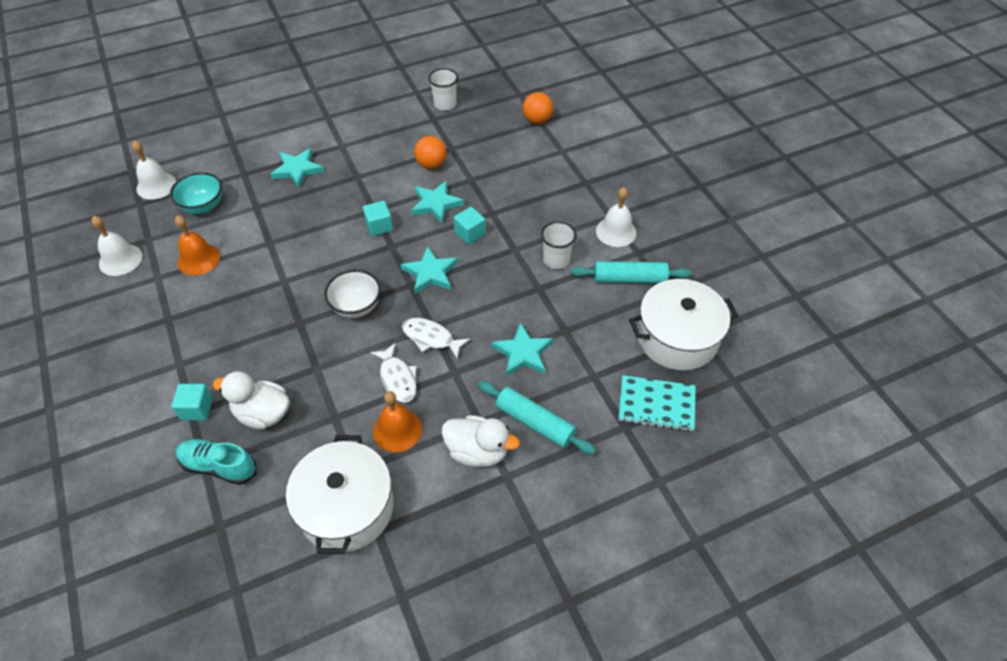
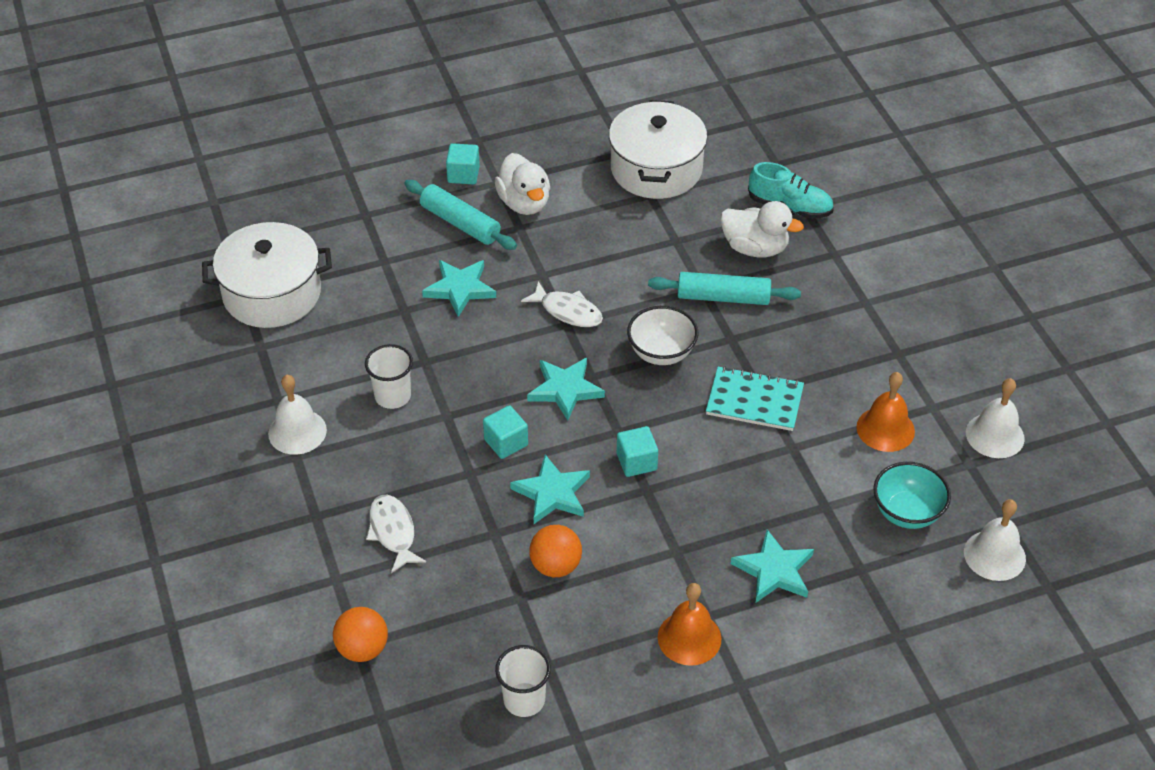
camera: 175 degrees left, 5 degrees down
turquoise cube [172,384,213,420] -> turquoise cube moved to [446,143,480,184]
white fish [370,343,417,403] -> white fish moved to [366,495,426,573]
orange bell [373,391,422,452] -> orange bell moved to [658,583,721,666]
white duck [442,415,520,467] -> white duck turned 135 degrees counterclockwise [495,153,550,215]
turquoise rolling pin [571,261,692,283] -> turquoise rolling pin moved to [648,272,801,305]
turquoise notebook [618,375,696,432] -> turquoise notebook moved to [706,366,804,431]

